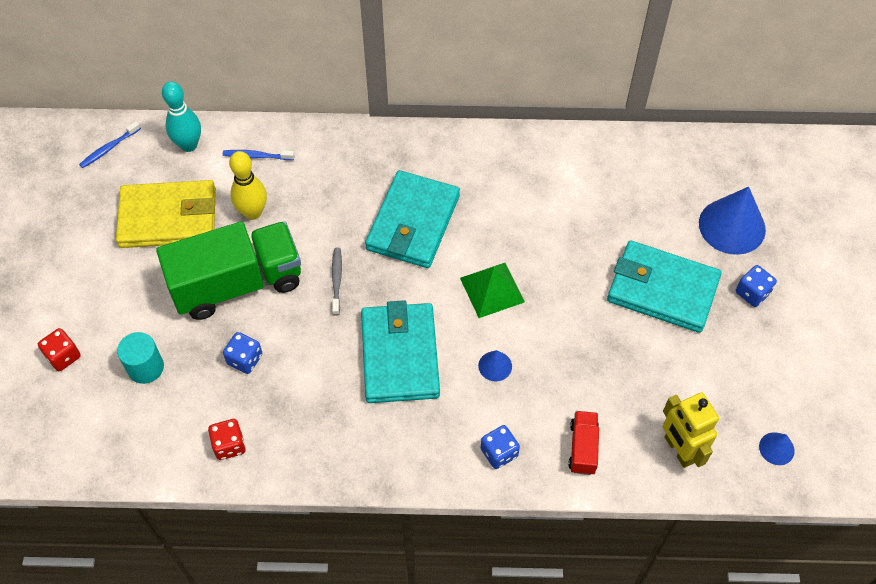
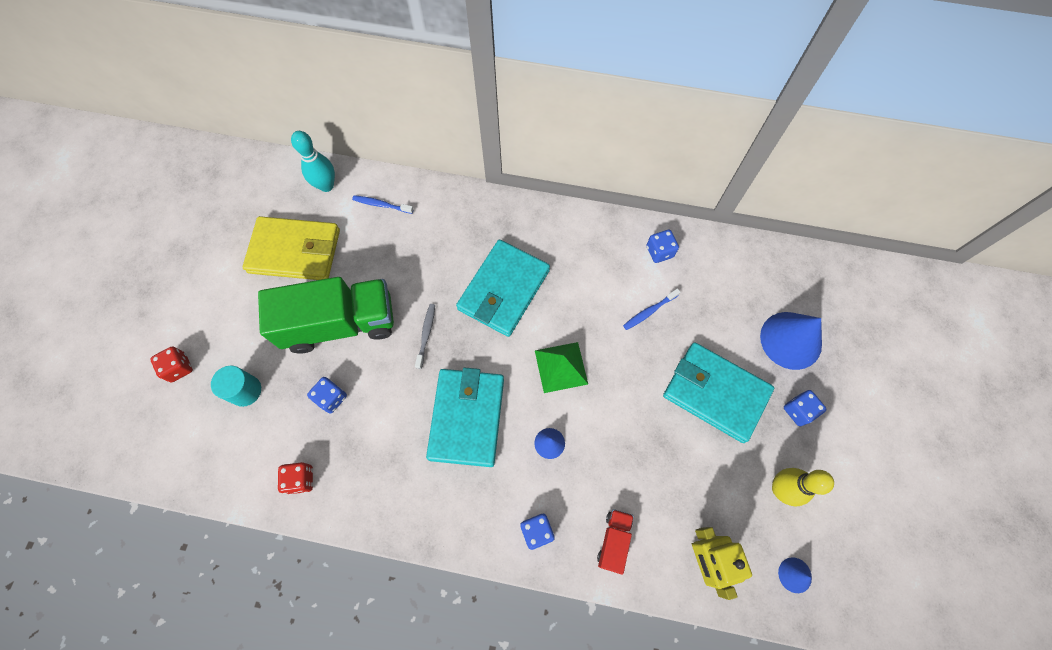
camera: 10 degrees right, 10 degrees up
blue toothbrush [79,121,141,168] -> blue toothbrush moved to [623,288,680,330]
yellow bowling pin [229,151,267,220] -> yellow bowling pin moved to [772,468,834,506]
none -> blue dice [647,230,679,263]

